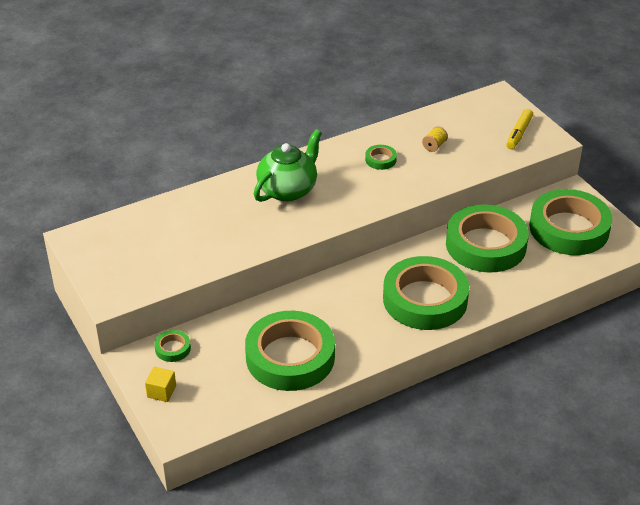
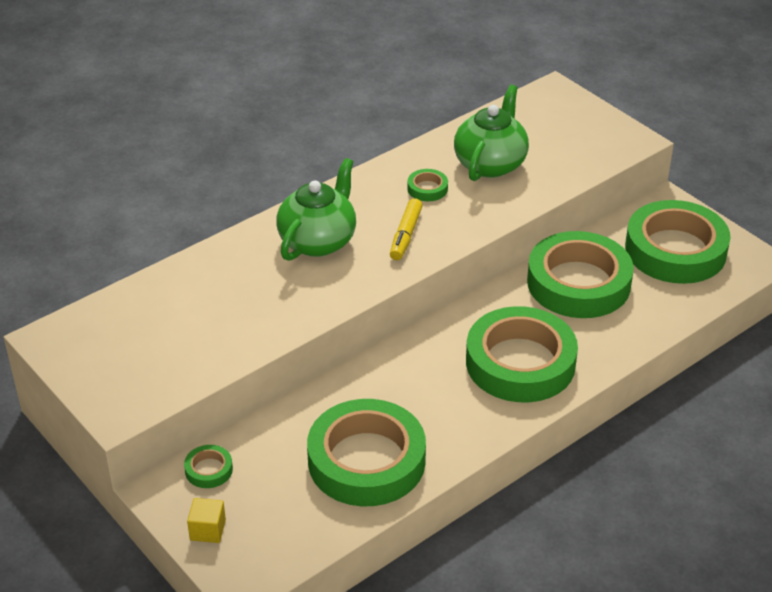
camera: 10 degrees left, 0 degrees up
yellow spool [422,126,448,152] -> green teapot [454,85,529,181]
yellow marker [506,109,533,149] -> yellow marker moved to [390,198,423,260]

